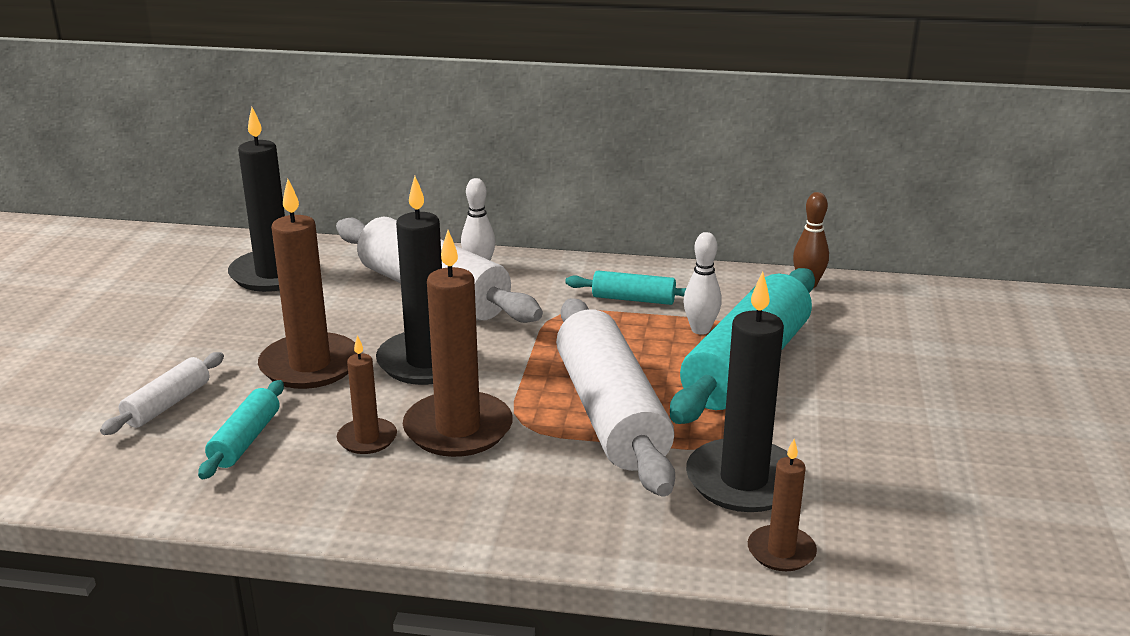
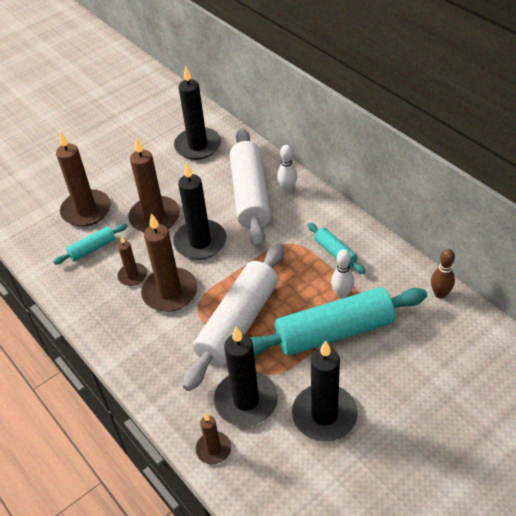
camera: 45 degrees right, 20 degrees up
white rolling pin [100,352,224,435] -> brown candle [56,131,111,227]
none -> black candle [292,340,358,442]

